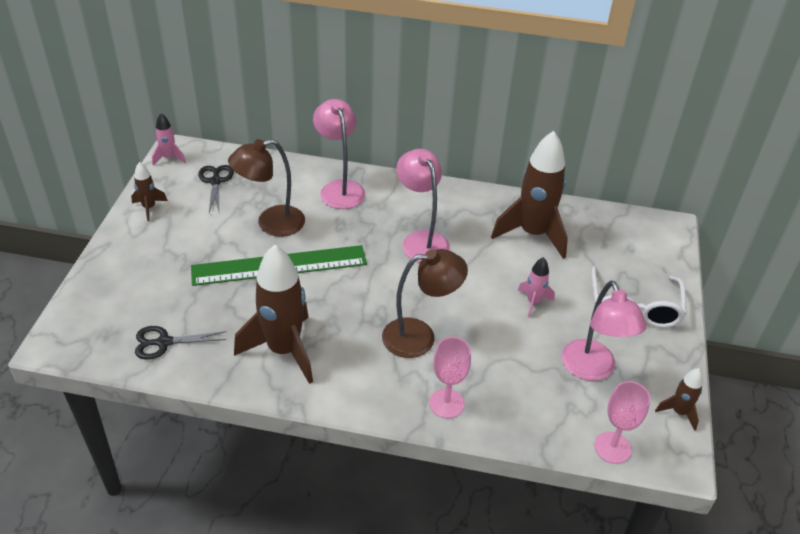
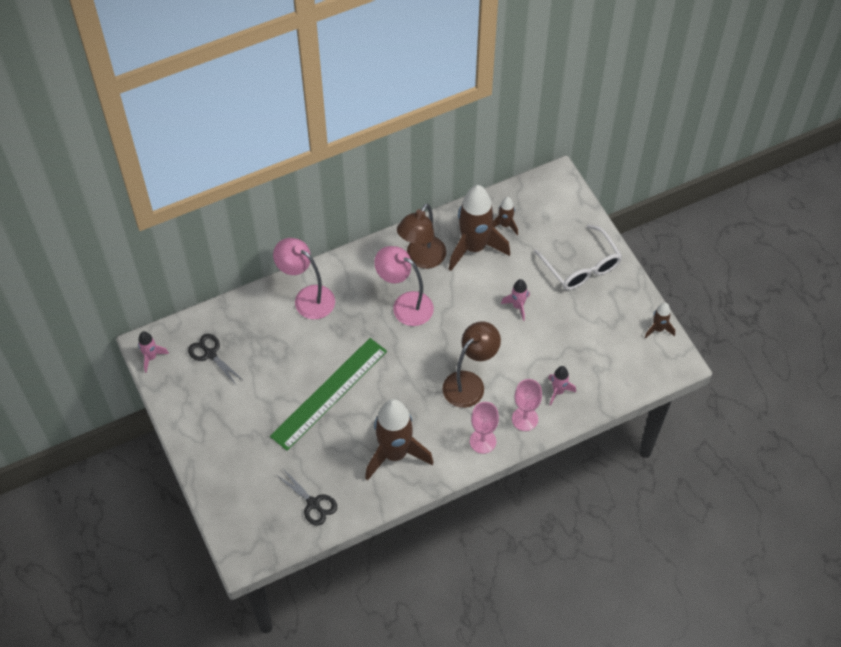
camera: 35 degrees left, 15 degrees up
brown rocket [131,162,168,221] -> brown rocket moved to [492,197,518,235]
black scissors [135,326,226,360] -> black scissors turned 90 degrees counterclockwise [276,470,337,526]
brown lamp [228,139,305,237] -> brown lamp moved to [397,203,446,269]
pink lamp [562,280,647,381] -> none
pink goblet [594,381,650,464] -> pink goblet moved to [470,402,499,454]
none -> pink rocket [548,366,576,406]

